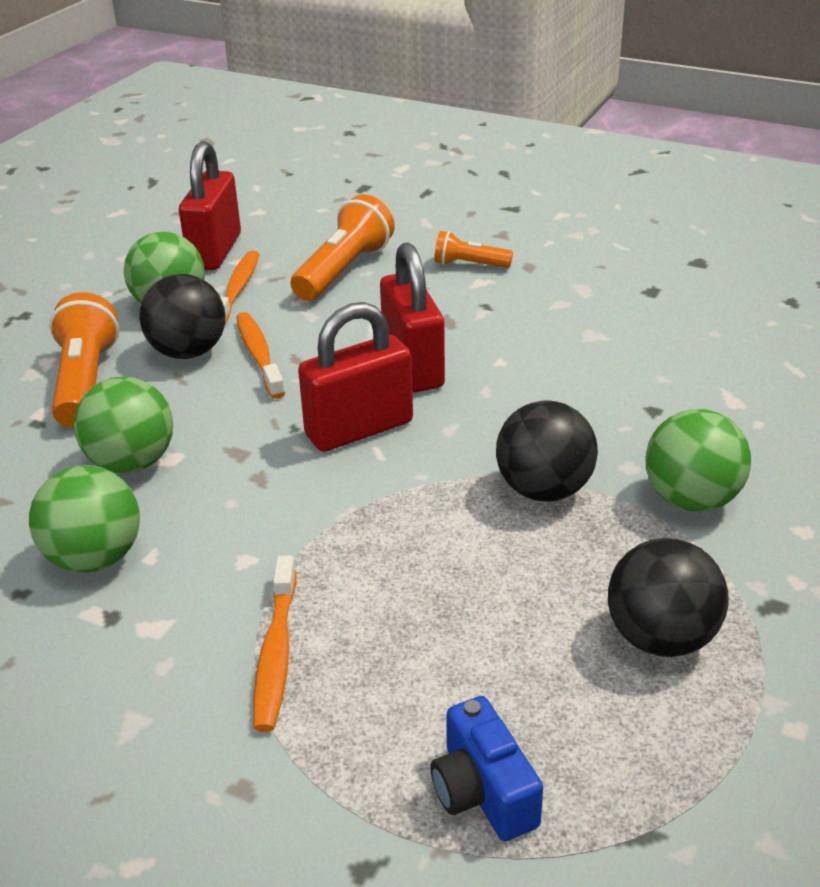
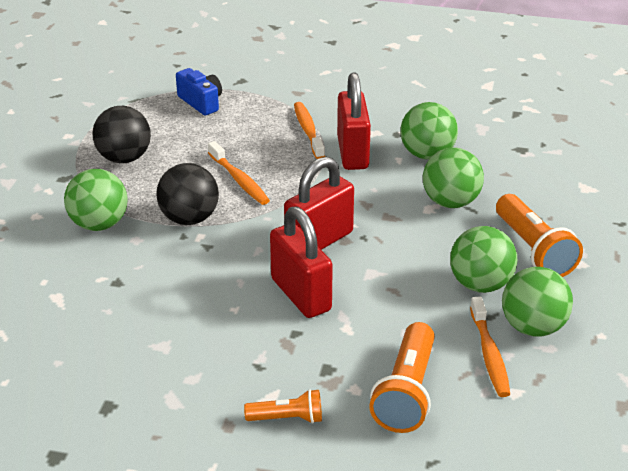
camera: 165 degrees right, 0 degrees up
black ball [139,274,225,359] -> green ball [450,226,517,293]
red padlock [179,141,241,270] -> red padlock moved to [337,72,371,170]
orange toothbrush [237,312,285,399] -> orange toothbrush moved to [208,141,270,205]

